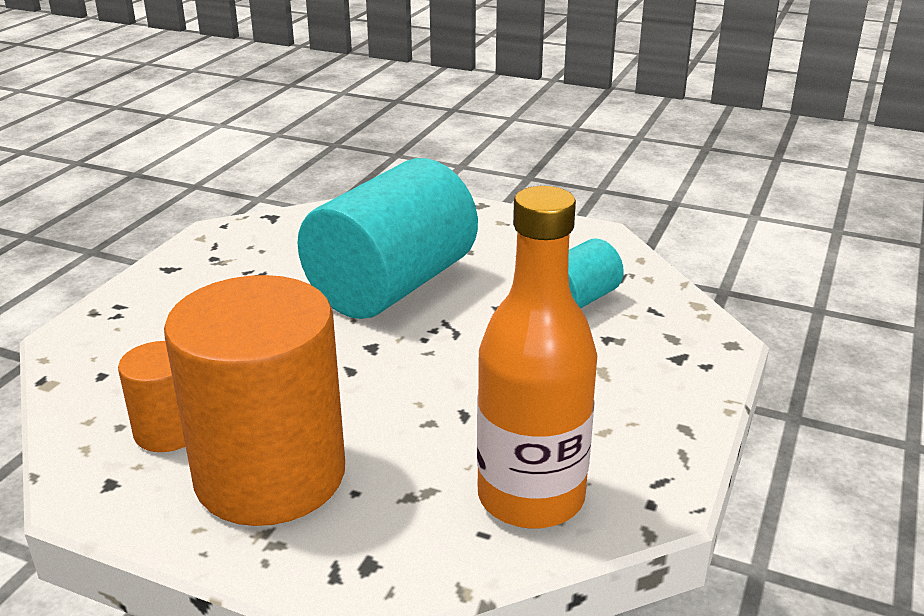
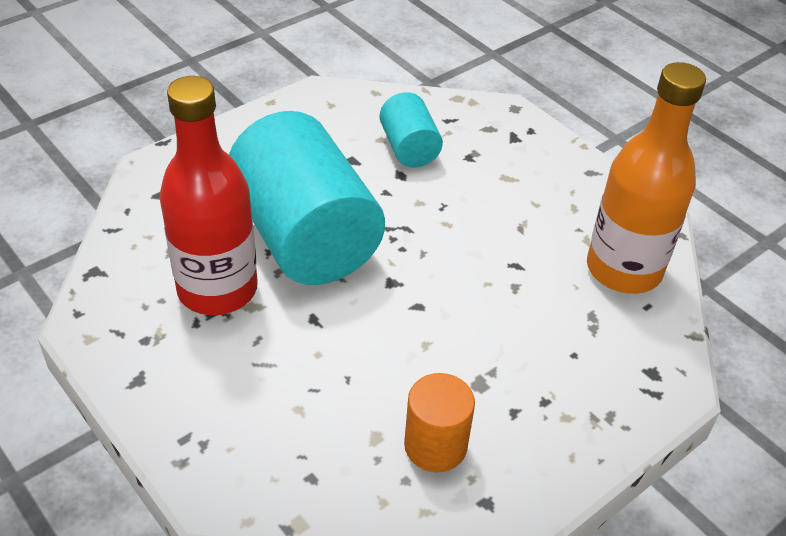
camera: 65 degrees left, 15 degrees up
orange cylinder [164,275,345,526] -> none
none -> red bottle [159,76,258,315]

